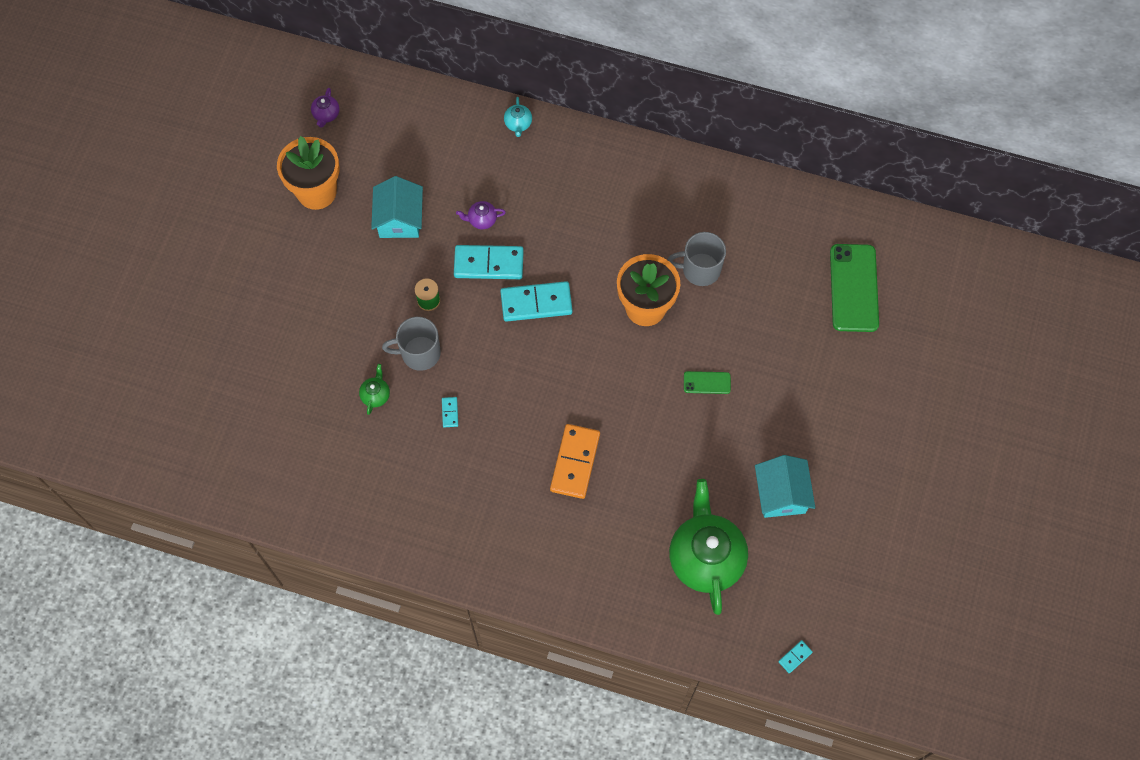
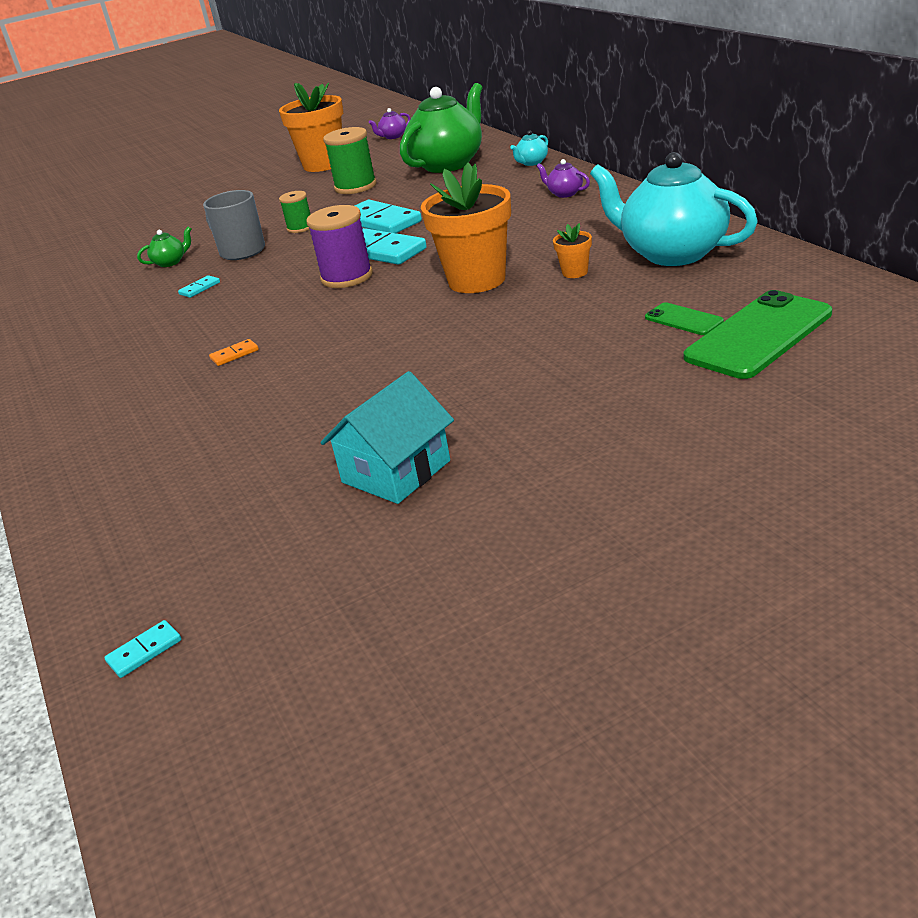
camera: 50 degrees right, 35 degrees down
turquoise house [371,176,423,238] -> green spool [323,127,377,194]
purple teapot [456,201,506,229] -> purple teapot moved to [537,159,590,198]
orange domino [550,424,600,499] -> orange domino [209,339,259,366], size x0.44
grey mug [667,232,726,286] -> orange flower pot [553,223,592,278]
green teapot [669,479,748,615] -> green teapot moved to [400,83,483,173]
green phone [684,371,731,394] -> green phone moved to [645,302,724,335]
turquoise domino [778,640,813,674] -> turquoise domino turned 45 degrees counterclockwise [104,620,181,678]
none -> purple spool [306,205,373,288]
none -> turquoise teapot [590,152,758,266]

